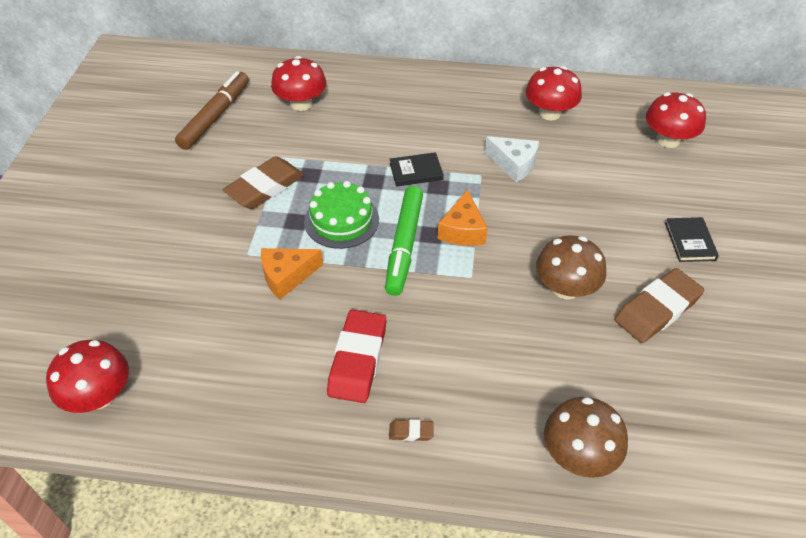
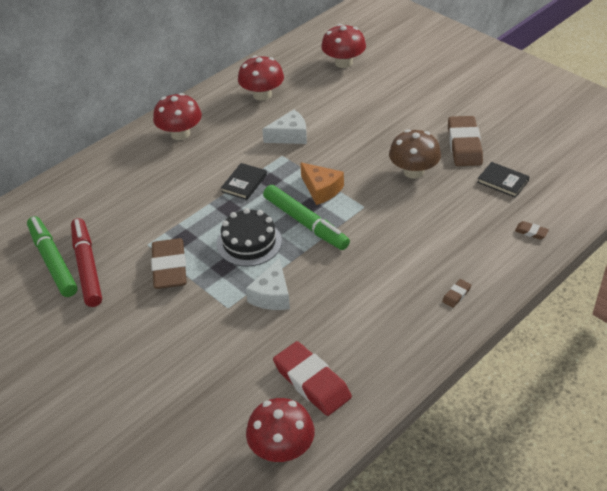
camera: 50 degrees left, 5 degrees down
brown marker [175,71,249,150] -> green marker [27,216,78,297]
orange cheese [261,248,323,300] -> white cheese [246,258,290,310]
red mushroom [271,56,326,111] -> red mushroom moved to [153,93,202,140]
green cake [304,181,379,249] -> black cake [217,208,282,267]
red eraser [327,310,386,403] -> red eraser moved to [273,341,352,416]
brown mushroom [544,397,628,478] -> brown eraser [515,221,549,239]
black book [665,217,719,262] -> black book moved to [477,162,530,198]
none -> red marker [71,218,102,307]

